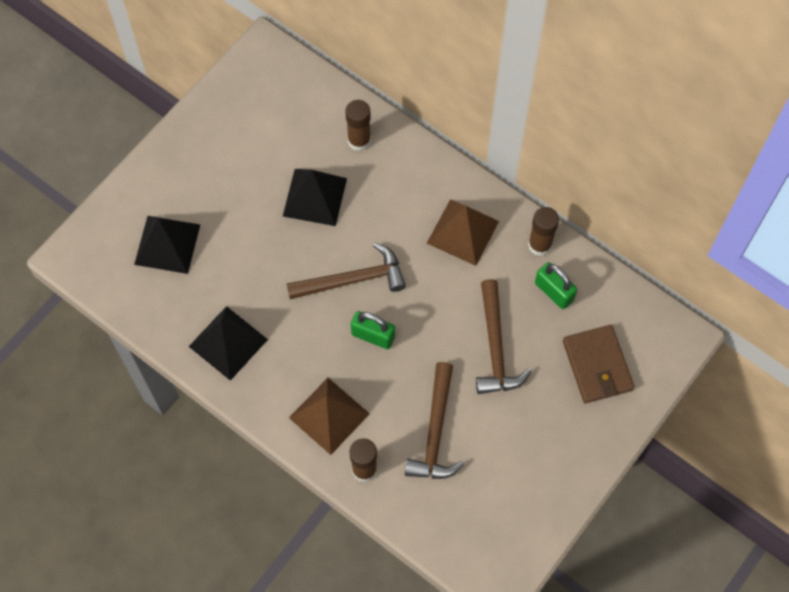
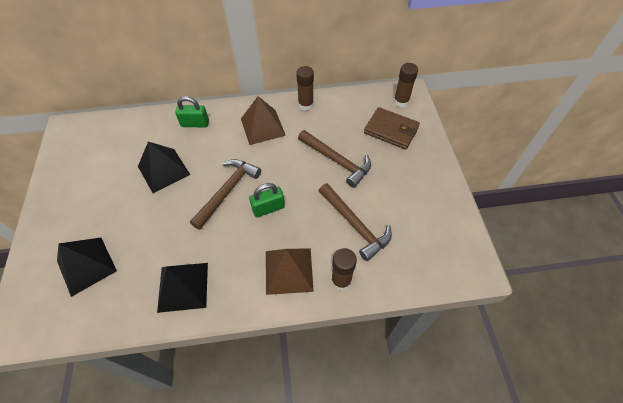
camera: 45 degrees left, 10 degrees down
brown glue stick [346,100,371,151] -> brown glue stick moved to [394,63,418,107]
green padlock [535,262,577,309] -> green padlock moved to [175,96,209,127]

